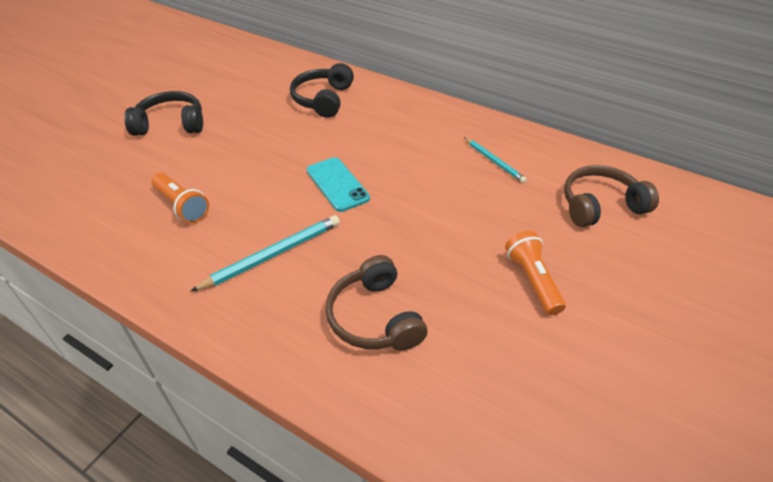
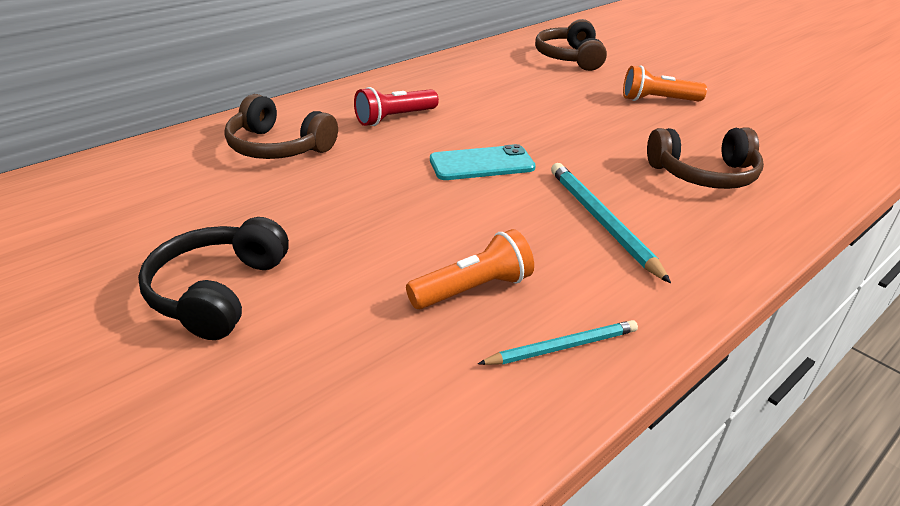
camera: 75 degrees left, 10 degrees down
black headphones [290,63,354,118] -> brown headphones [224,94,338,159]
turquoise pencil [464,137,527,183] -> turquoise pencil moved to [478,320,638,365]
none -> red flashlight [354,87,439,126]

